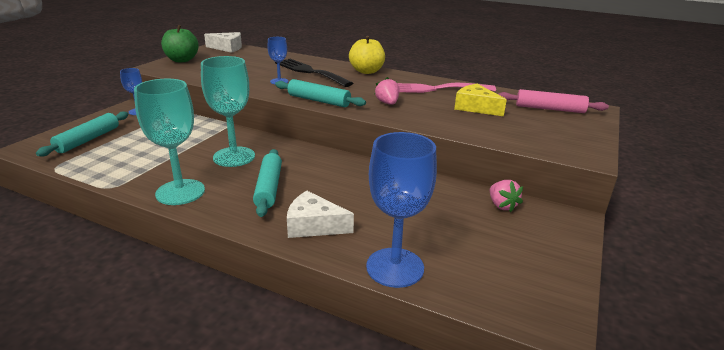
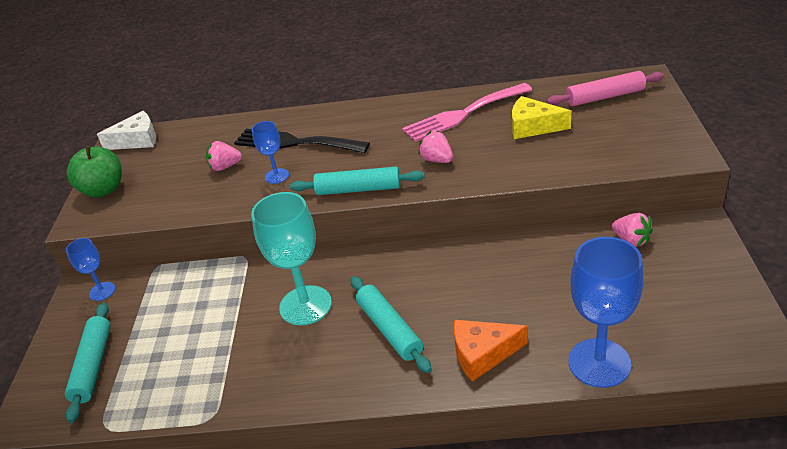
camera: 20 degrees left, 10 degrees up
turquoise goblet [134,79,205,205] -> none
white cheese [287,191,354,238] -> orange cheese [454,320,528,382]
yellow apple [349,36,385,74] -> none
none -> pink strawberry [206,141,242,171]

